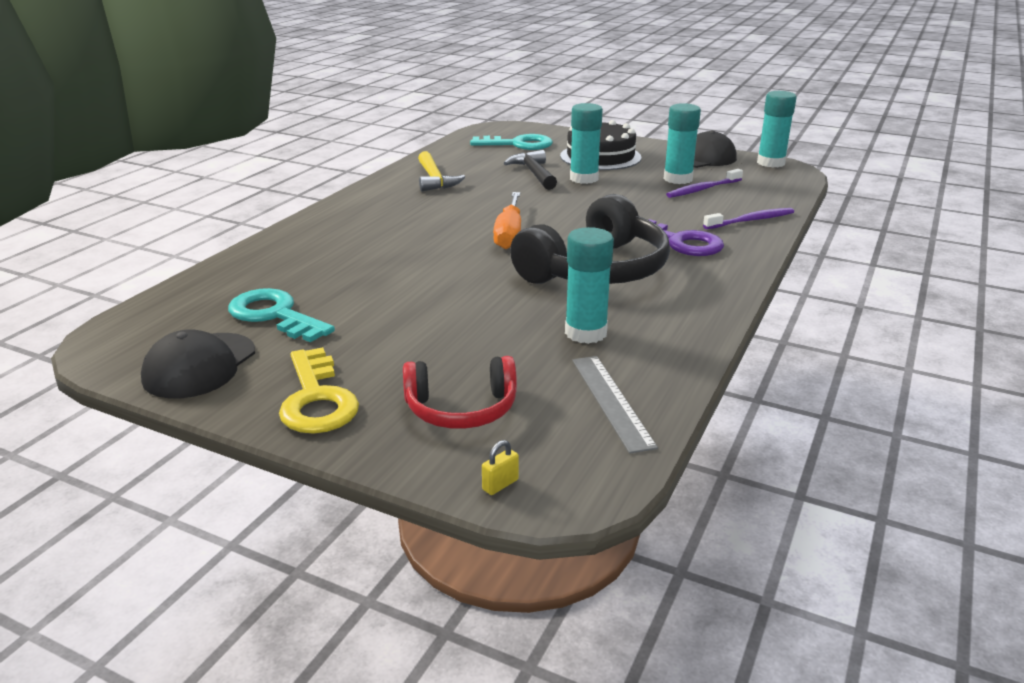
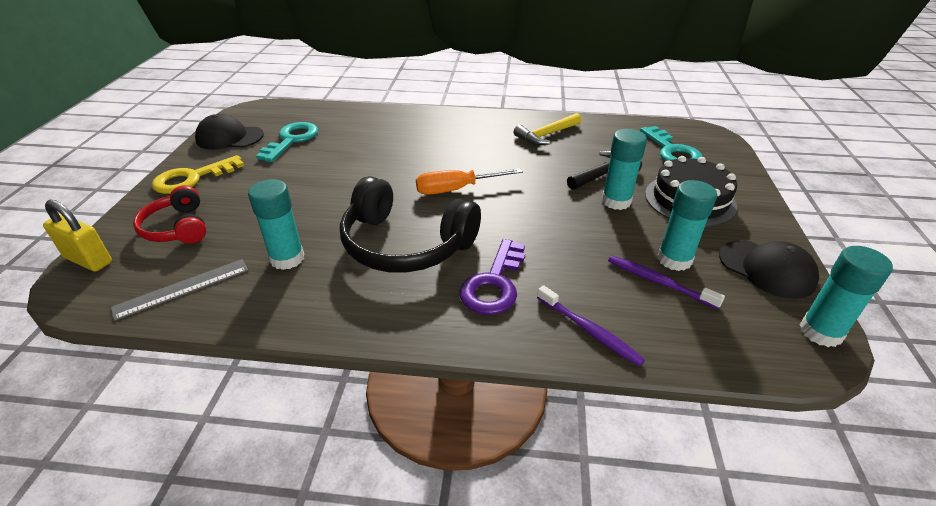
camera: 70 degrees right, 10 degrees up
yellow padlock [482,440,519,495] -> yellow padlock [43,200,112,272], size x2.22

